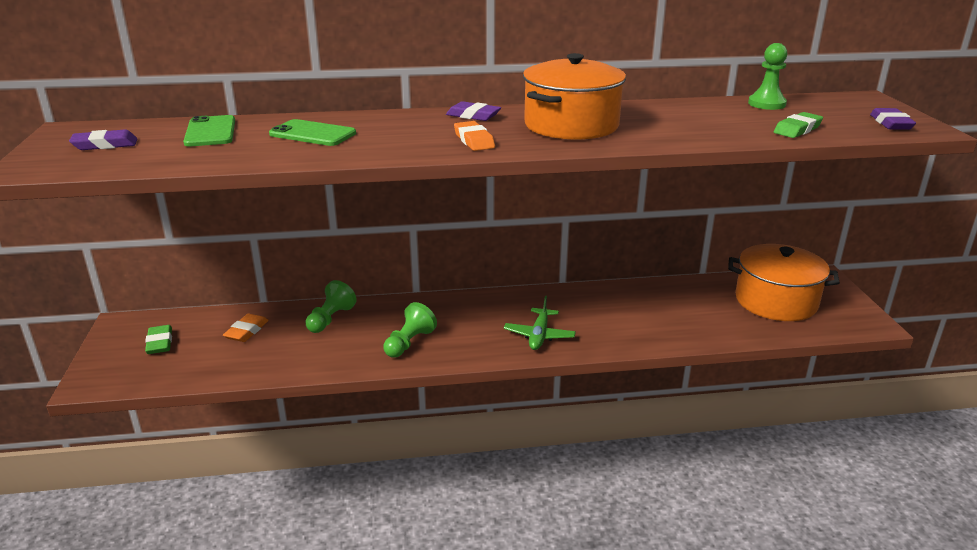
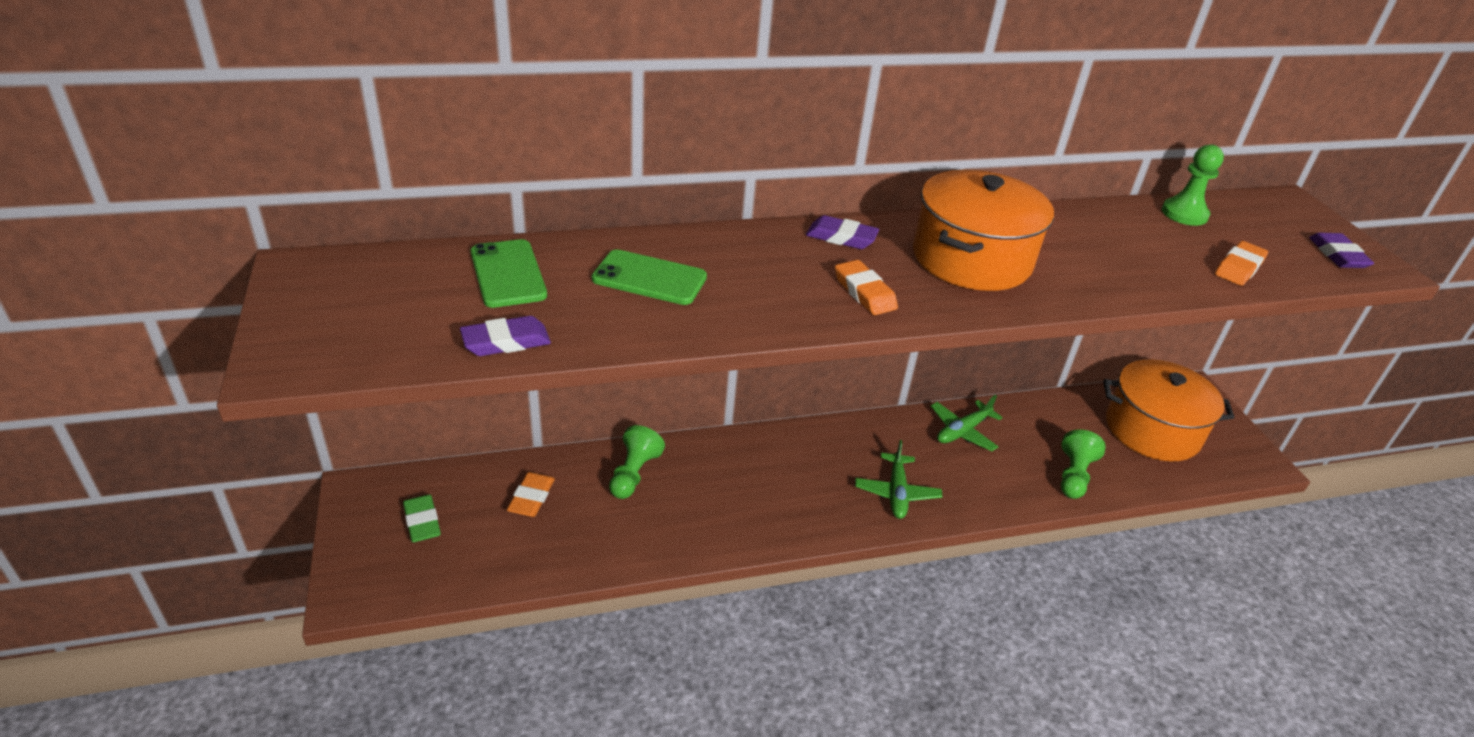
camera: 10 degrees left, 10 degrees up
purple eraser [69,130,138,150] -> purple eraser moved to [460,316,551,356]
green pawn [384,302,437,358] -> green pawn moved to [1061,429,1106,499]
green eraser [774,112,823,138] -> orange eraser [1215,241,1268,286]
none -> green plane [931,395,1003,451]

